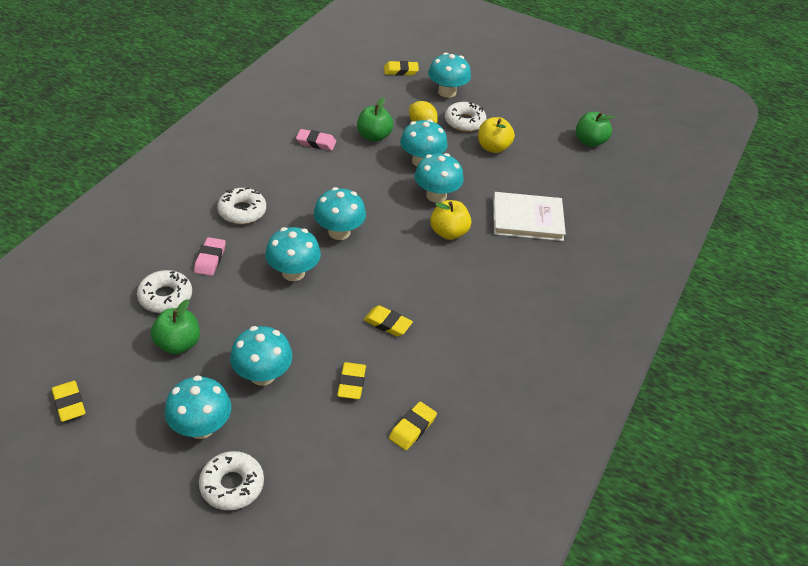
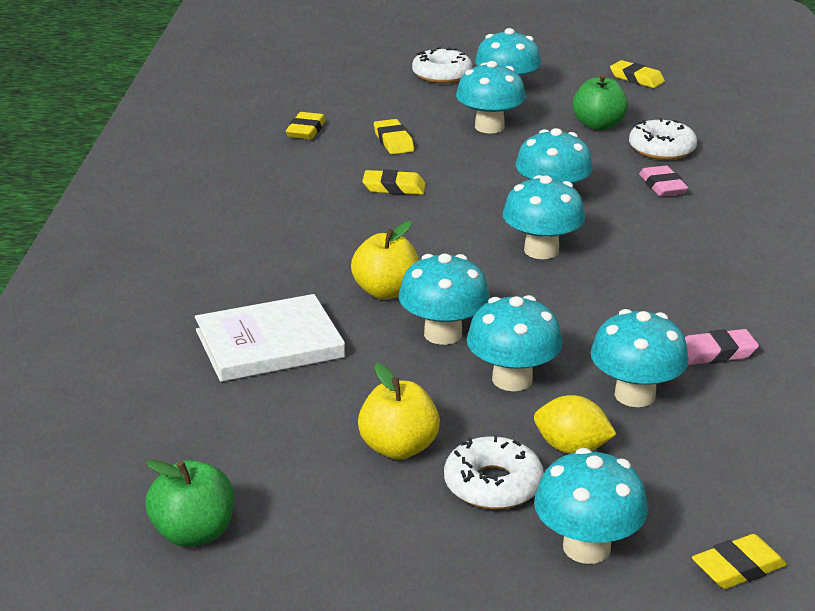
camera: 160 degrees right, 15 degrees down
white donut [217,187,266,224] -> none
green apple [357,97,394,142] -> turquoise mushroom [590,309,689,407]

